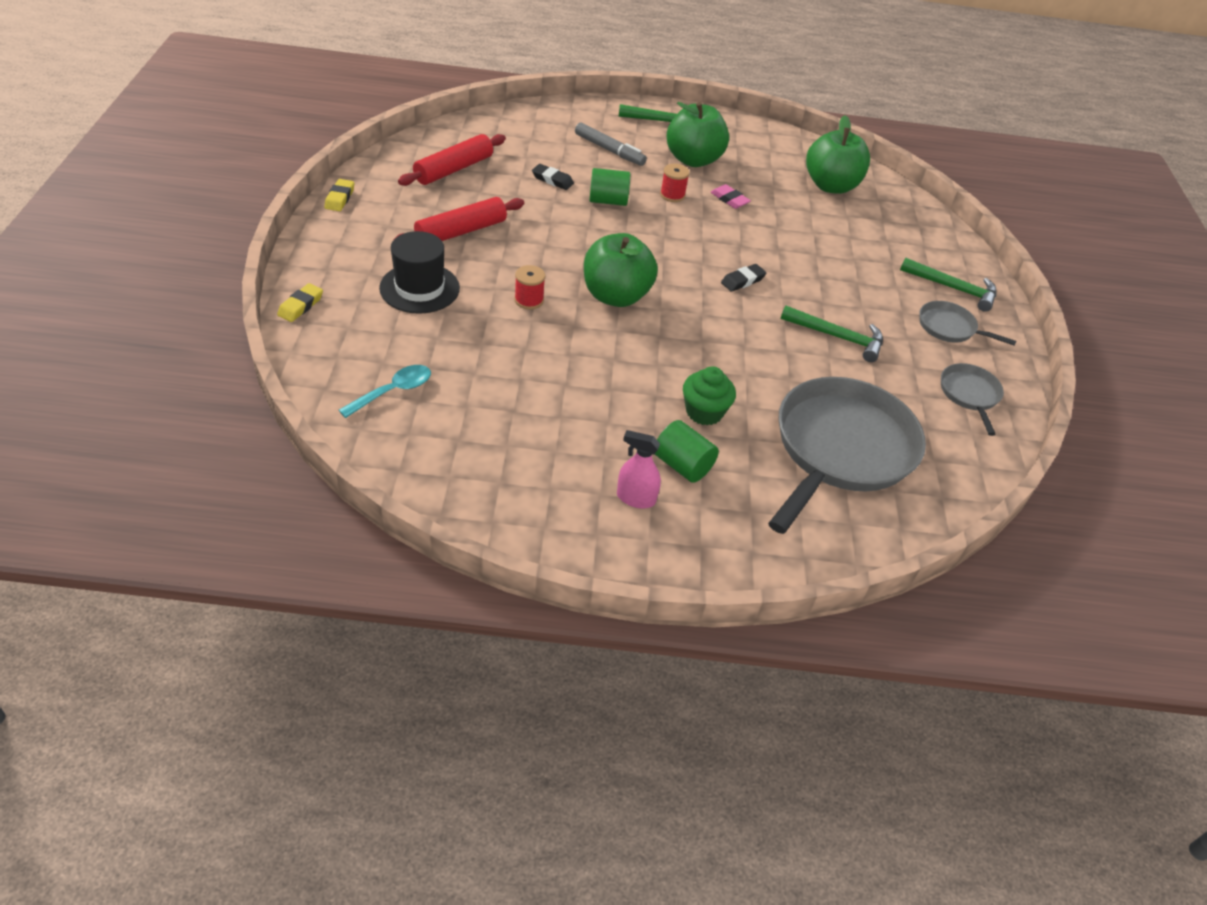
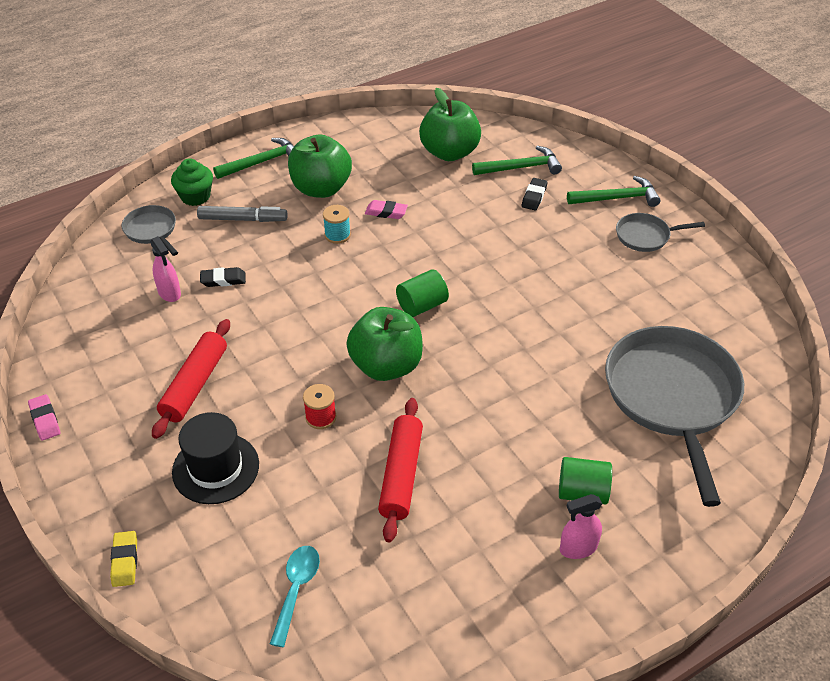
camera: 30 degrees left, 0 degrees up
yellow eraser [324,179,354,211] -> pink eraser [28,394,60,441]
red rolling pin [398,134,506,186] -> red rolling pin moved to [378,398,423,542]
green cylinder [589,168,630,206] -> green cylinder moved to [396,270,449,317]
red spool [660,164,690,202] -> turquoise spool [323,205,351,244]
green cupcake [683,366,736,426] -> green cupcake moved to [171,158,213,206]
black eraser [721,264,766,292] -> black eraser moved to [522,178,548,210]
green hammer [781,305,883,362] -> green hammer moved to [472,146,562,175]
grey pan [941,363,1004,436] -> grey pan moved to [122,205,178,256]
none -> pink spray bottle [150,236,181,302]

